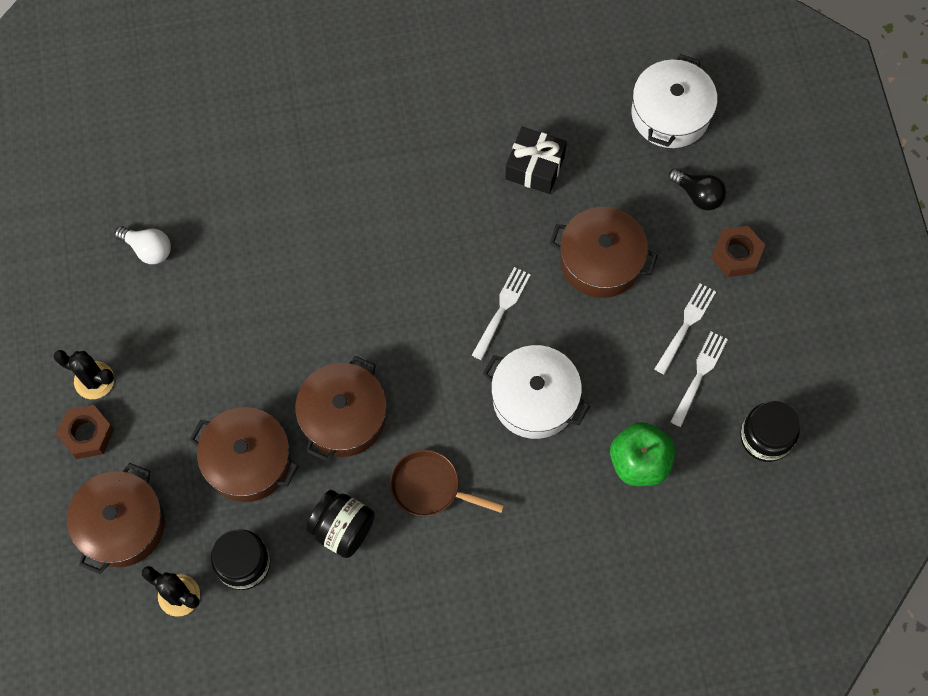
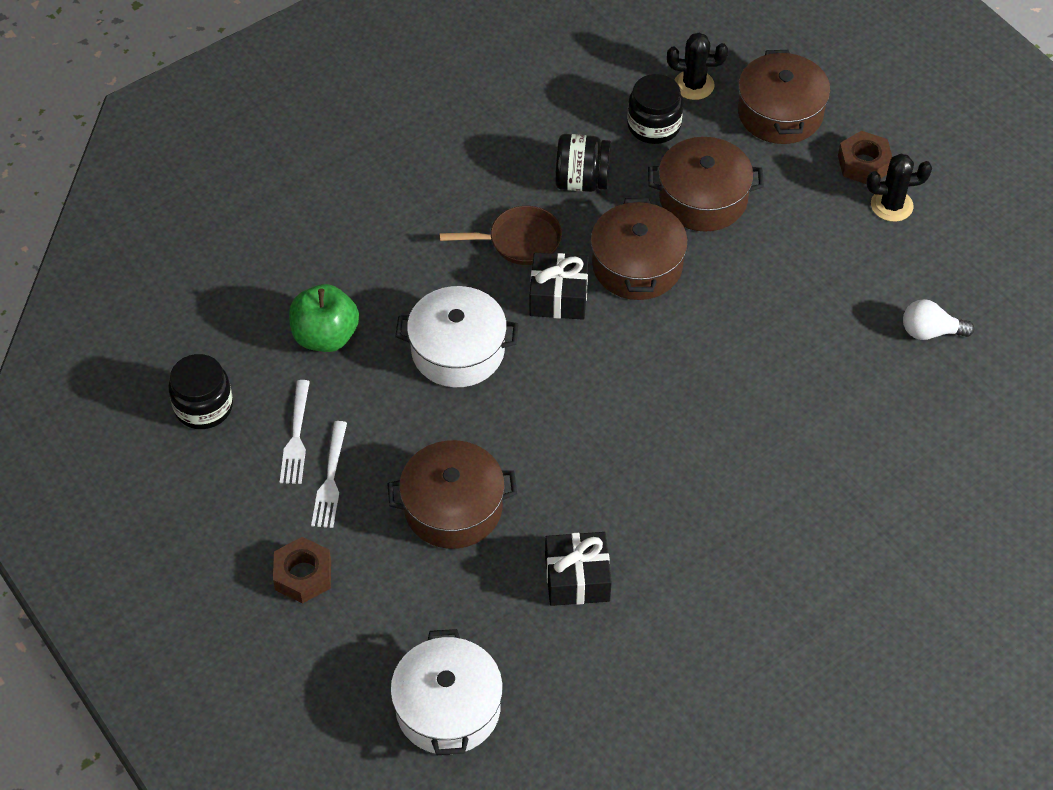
camera: 155 degrees right, 15 degrees down
white fork [472,267,531,360] -> none
black light bulb [668,168,726,211] -> none
none -> black gift [530,253,589,320]

